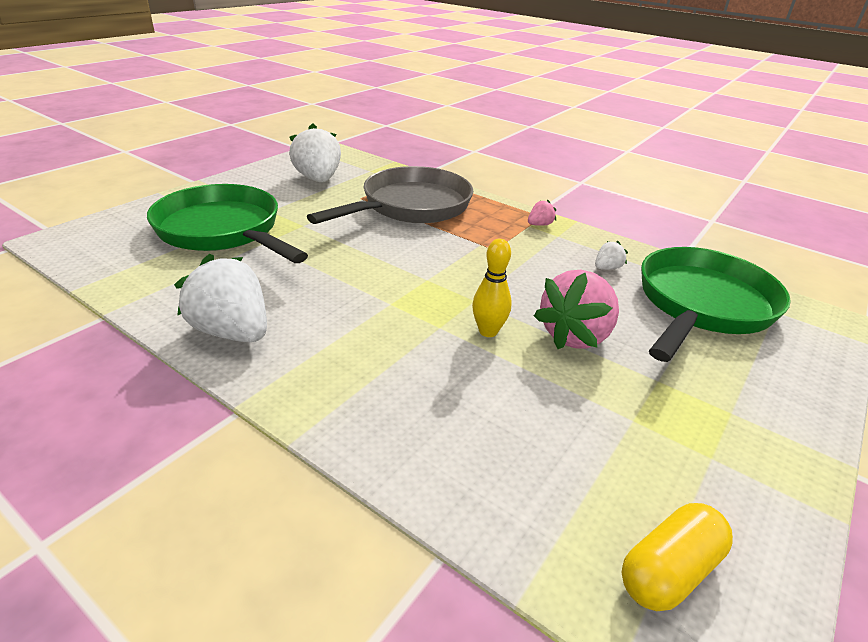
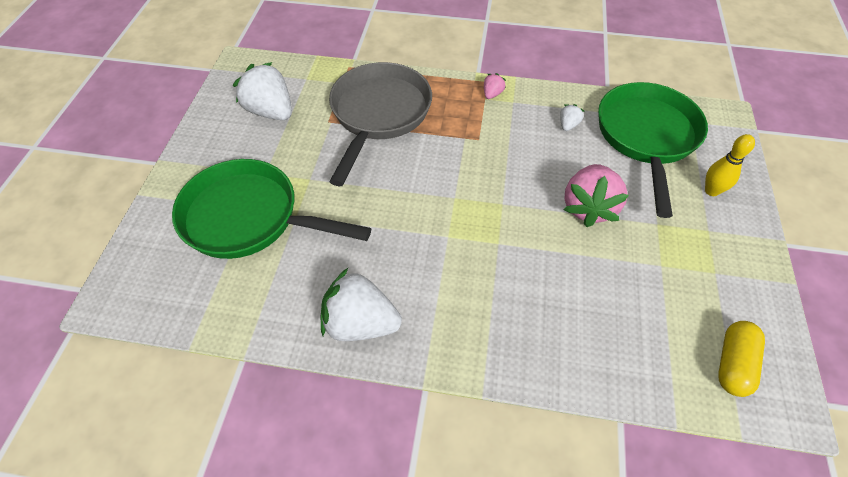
camera: 25 degrees left, 20 degrees up
yellow bowling pin [472,239,512,337] -> yellow bowling pin moved to [705,134,755,196]

